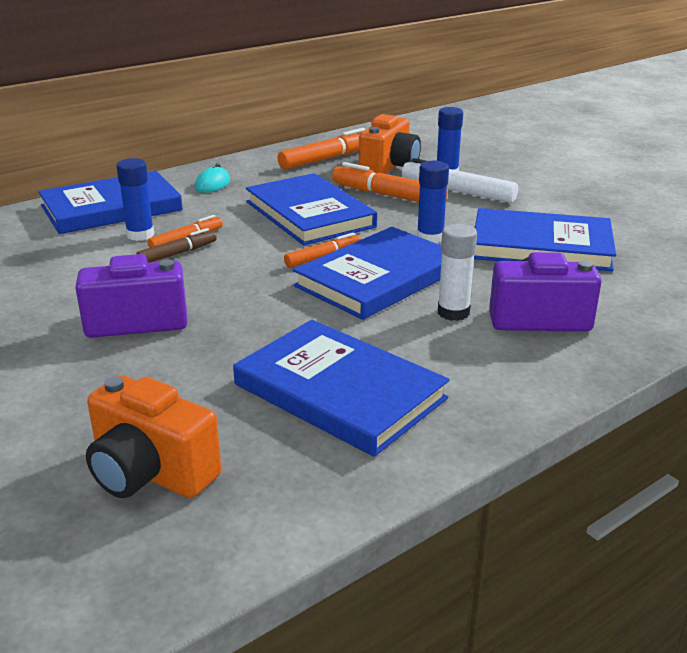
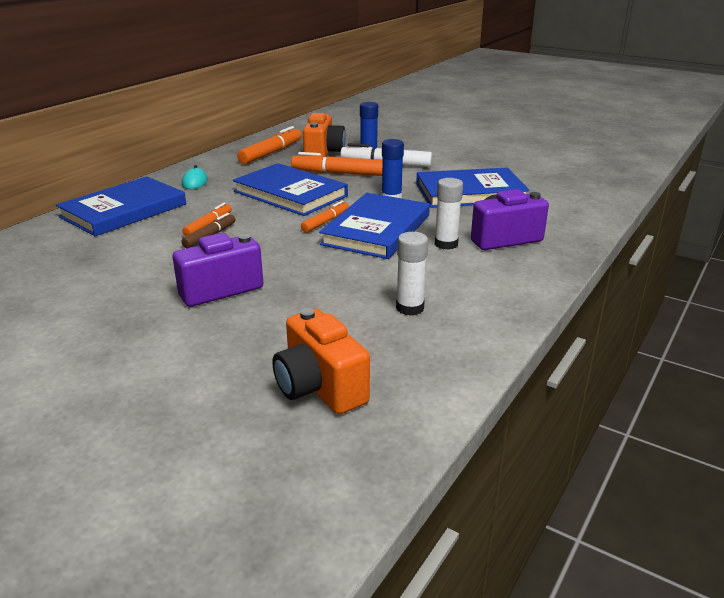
camera: 20 degrees left, 0 degrees up
orange camera [86,375,221,498] -> orange camera turned 45 degrees clockwise [272,308,370,414]
blue glue stick [116,158,154,241] -> none
blue book [233,320,450,457] -> white glue stick [396,232,428,316]

